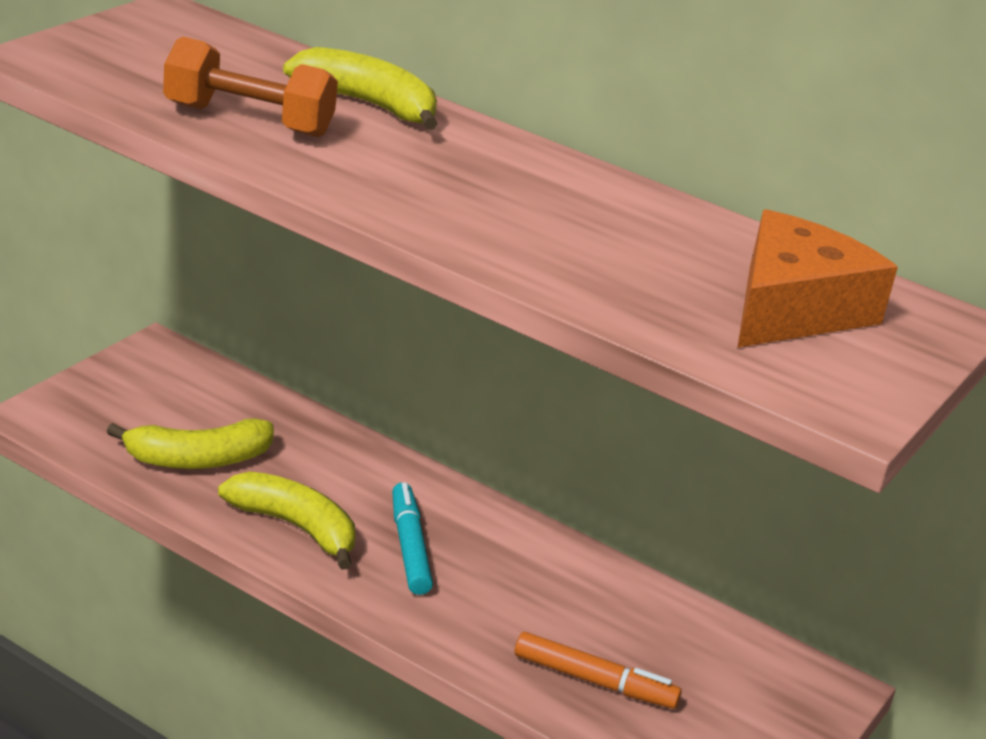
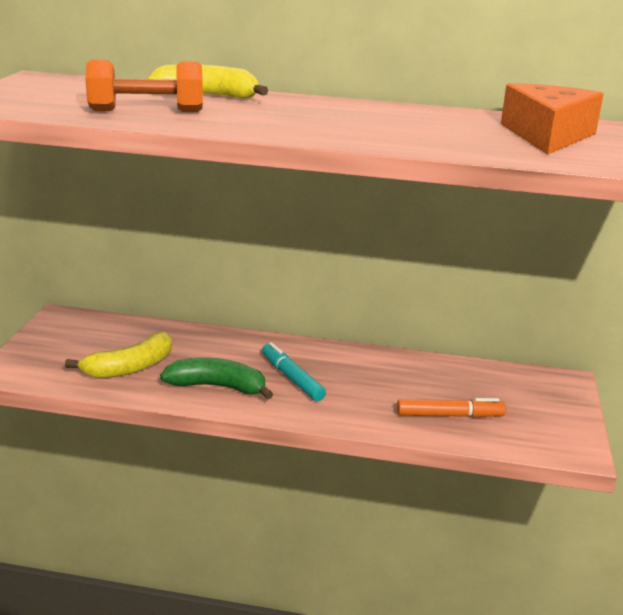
camera: 20 degrees left, 5 degrees down
yellow banana [218,471,355,569] -> green banana [160,358,273,399]

